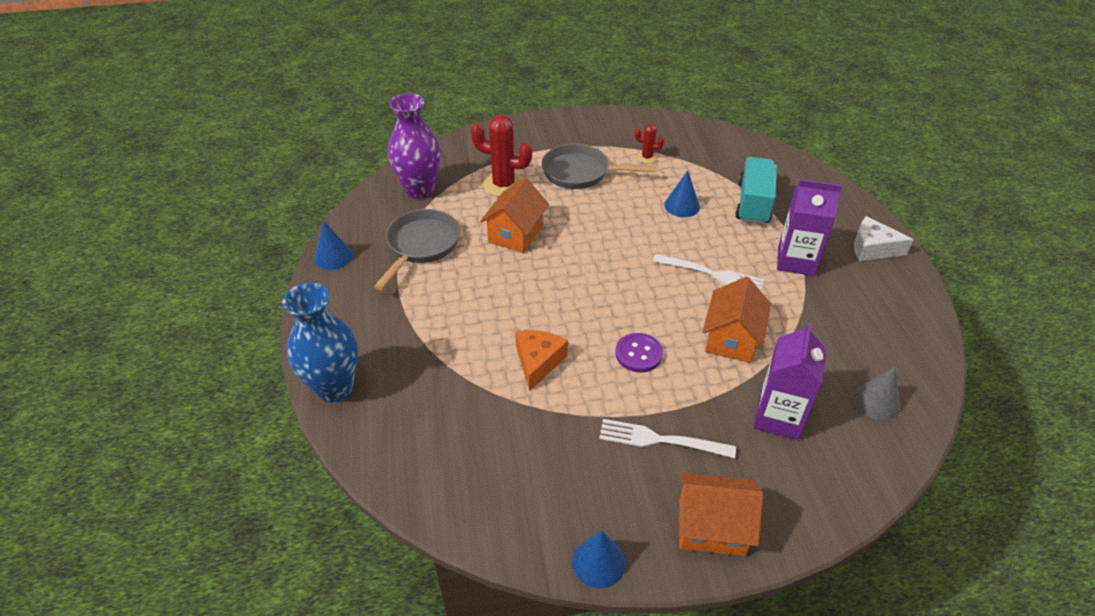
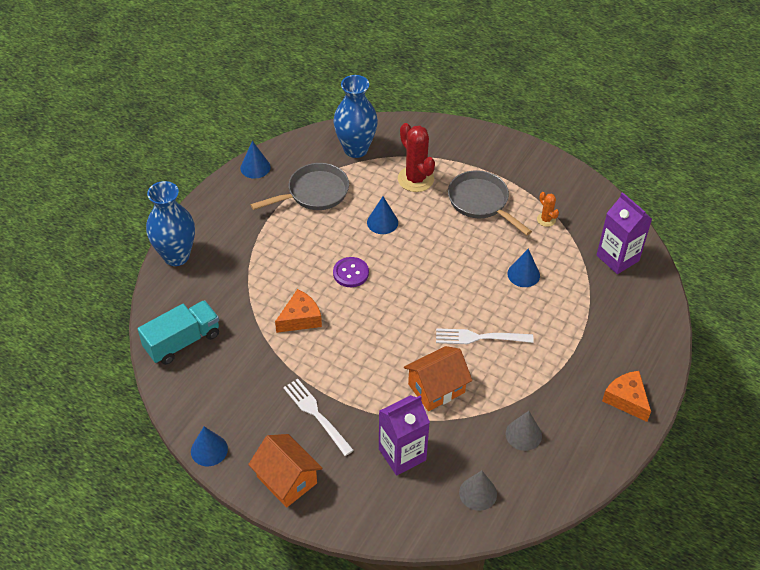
camera: 40 degrees right, 5 degrees up
purple vase [388,93,441,199] -> blue vase [334,75,378,158]
orange house [480,177,549,253] -> blue cone [367,196,398,234]
purple button [615,333,663,373] -> purple button moved to [333,257,369,287]
red cactus [635,124,664,163] -> orange cactus [537,192,559,227]
white fork [653,254,764,291] -> white fork turned 120 degrees clockwise [436,328,534,344]
turquoise truck [735,157,777,225] -> turquoise truck moved to [138,300,219,365]
purple carton [777,179,842,276] -> purple carton moved to [596,192,652,274]
white cheese [854,216,914,261] -> orange cheese [602,371,651,422]
none -> grey cone [506,411,542,451]

